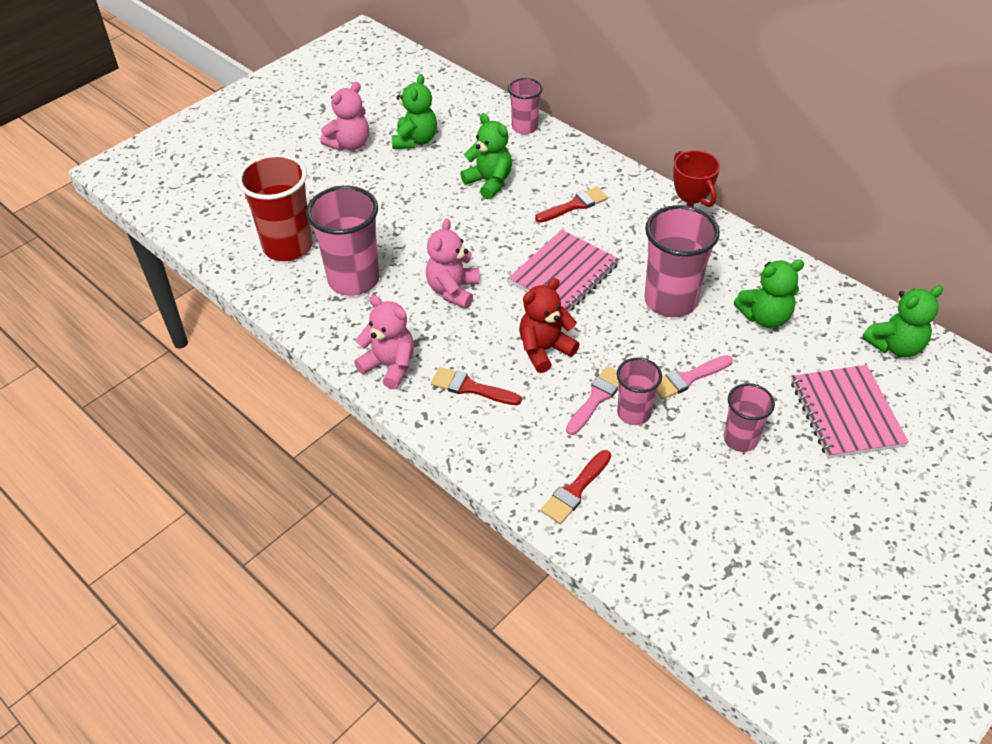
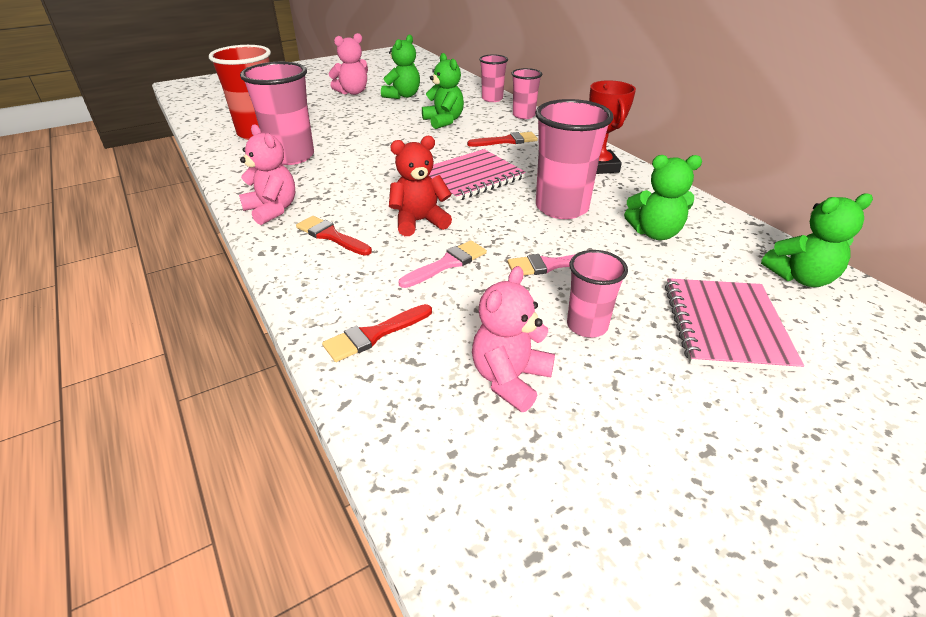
camera: 15 degrees right, 10 degrees down
pink teddy bear [426,218,479,309] -> pink teddy bear moved to [472,266,555,412]
pink cup [617,357,662,425] -> pink cup moved to [511,68,542,119]

